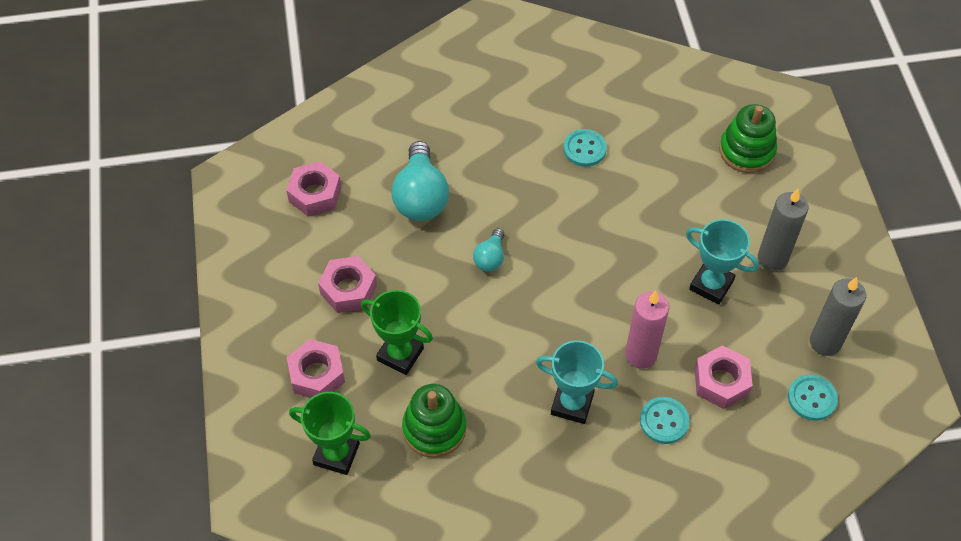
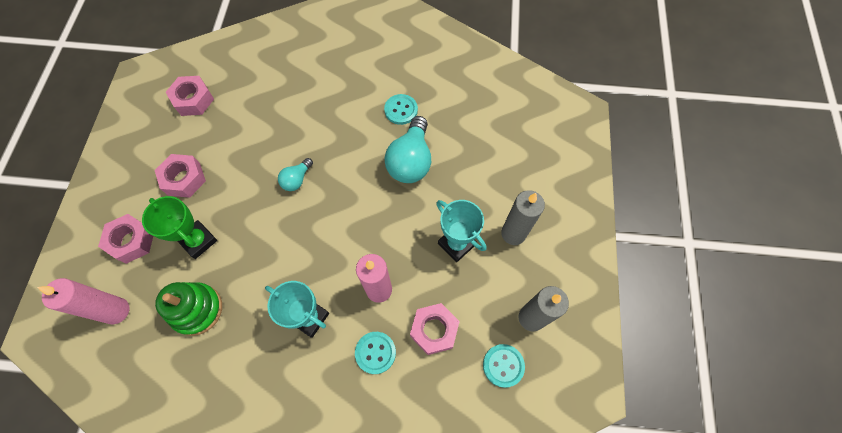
camera: 15 degrees right, 10 degrees up
green trophy [289,392,371,475] -> pink candle [37,278,130,324]
turquoise light bulb [391,141,449,221] -> turquoise light bulb moved to [384,116,431,183]
green stacking toy [719,104,777,173] -> none

